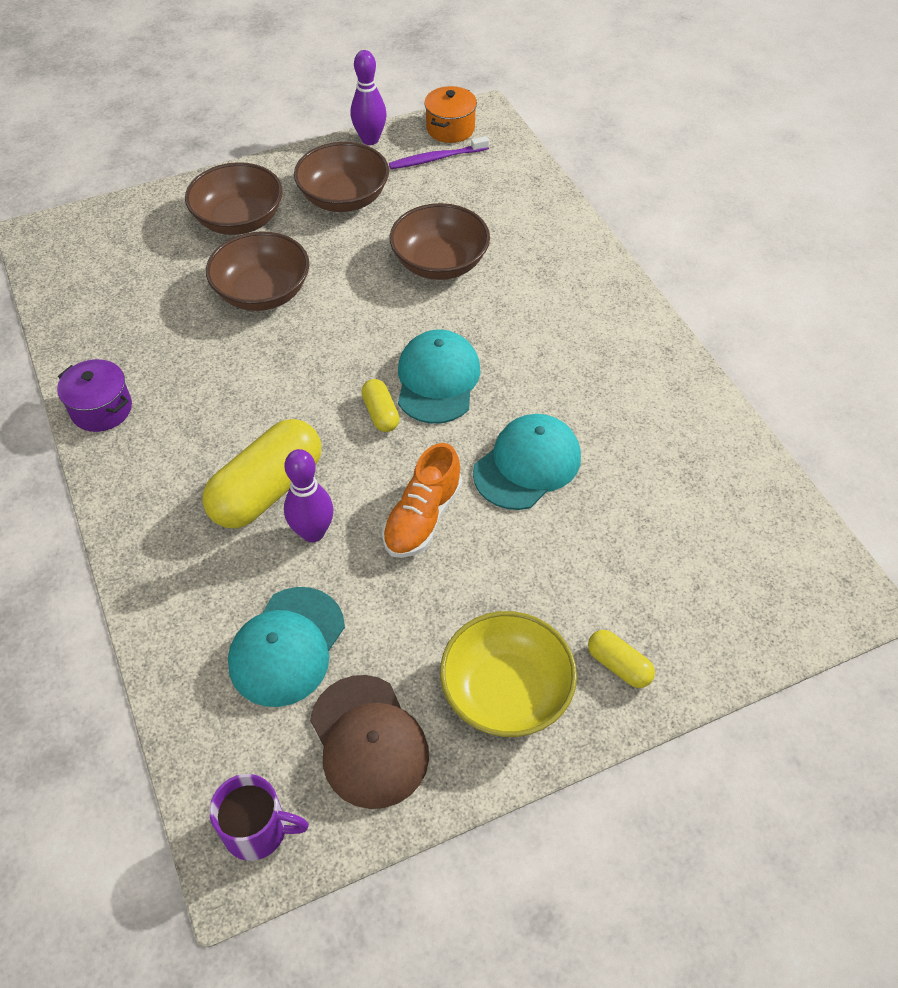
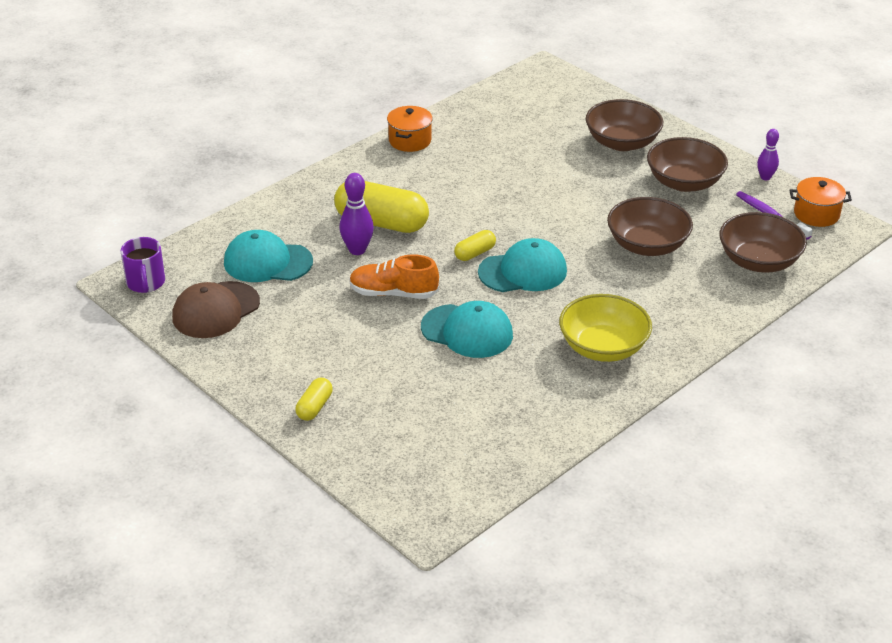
camera: 70 degrees right, 15 degrees down
purple pot [57,359,132,432] -> orange pot [387,106,433,152]
brown bowl [206,231,309,311] -> brown bowl moved to [719,212,807,273]
purple bowling pin [351,50,387,145] -> purple bowling pin [757,129,779,181], size x0.66
yellow bowl [440,611,577,737] -> yellow bowl moved to [559,294,652,362]

